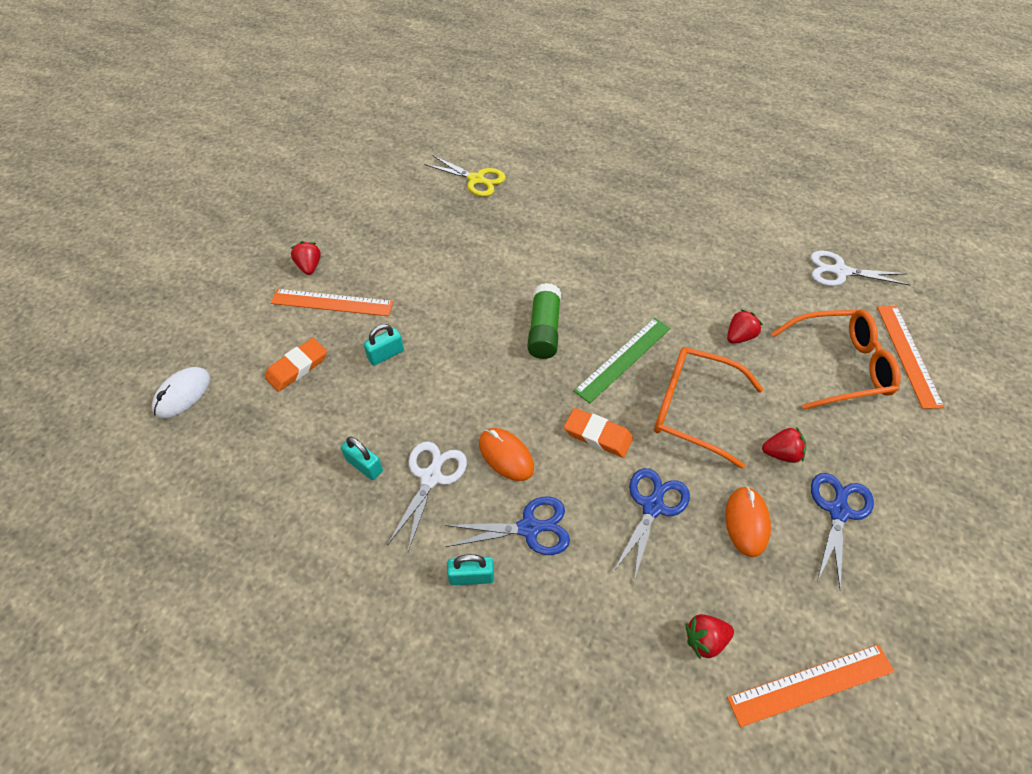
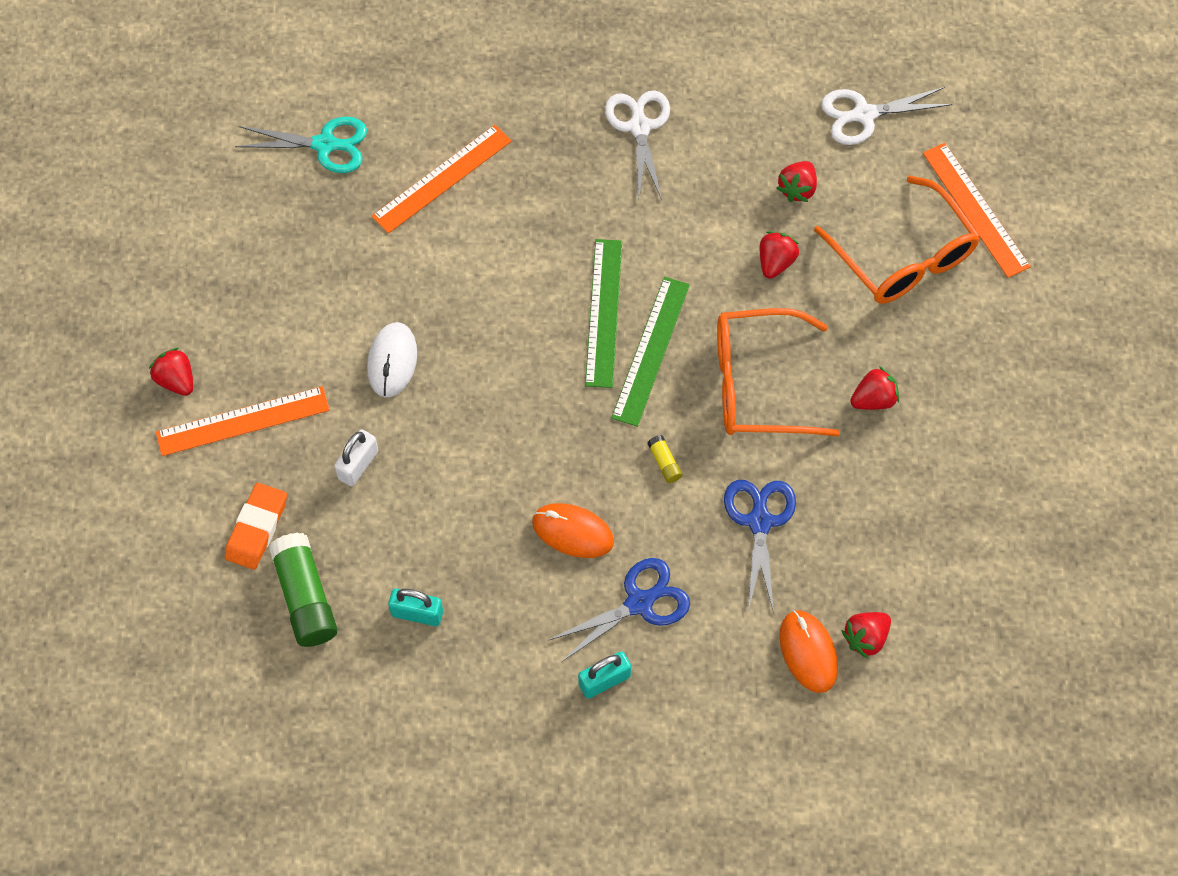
camera: 25 degrees left, 10 degrees up
white mouse [152,367,210,418] -> white mouse moved to [367,322,417,397]
turquoise padlock [363,324,404,366] -> white padlock [334,430,378,486]
white scissors [387,441,467,552] -> white scissors moved to [605,90,670,200]
yellow scissors [424,156,506,197] -> turquoise scissors [235,117,367,173]
green glue stick [527,283,561,359] -> green glue stick moved to [269,532,338,647]
orange eraser [564,408,633,458] -> yellow glue stick [647,435,682,483]
orange mouse [726,486,771,557] -> orange mouse moved to [779,610,838,693]
orange ruler [727,644,895,727] -> orange ruler moved to [372,125,512,233]
orange glasses [771,309,901,410] -> orange glasses turned 90 degrees clockwise [814,176,980,304]
blue scissors [811,473,874,591] -> none
none -> green ruler [585,239,622,388]
none -> red strawberry [777,161,817,202]

